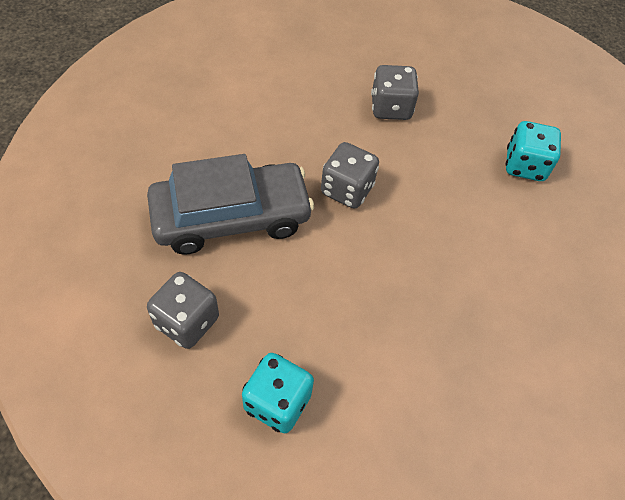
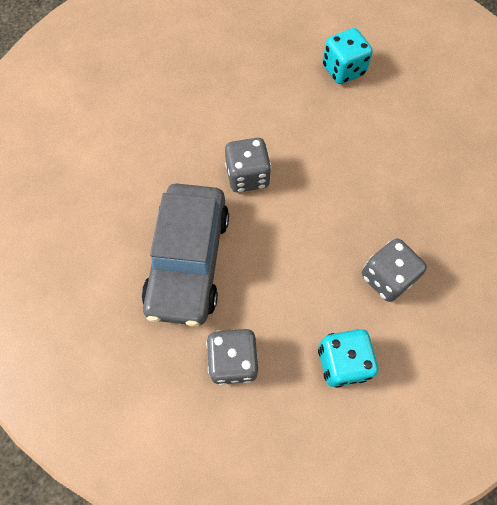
camera: 35 degrees left, 10 degrees up
grey car [147,154,314,255] -> grey car turned 150 degrees clockwise [142,183,229,326]
grey dice [371,65,419,120] -> grey dice moved to [362,238,427,302]

